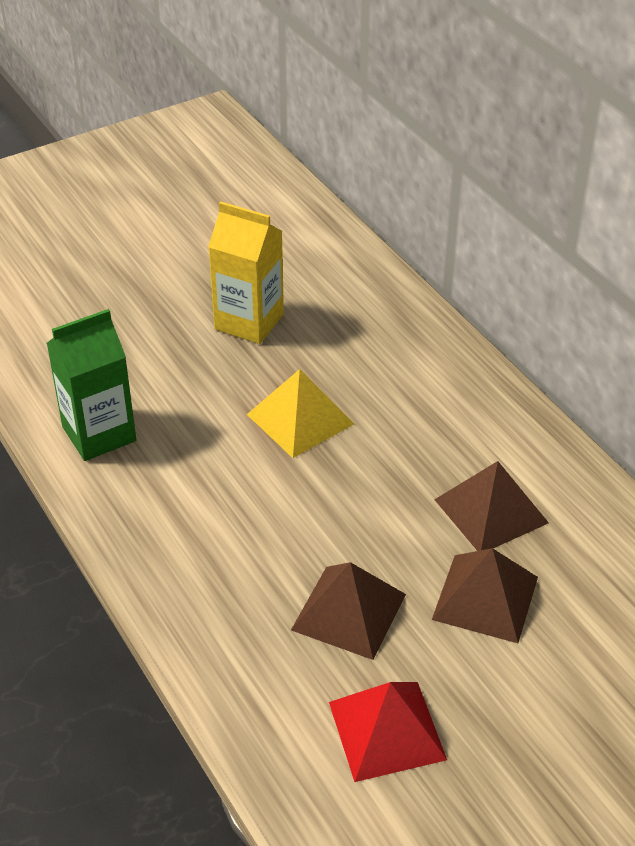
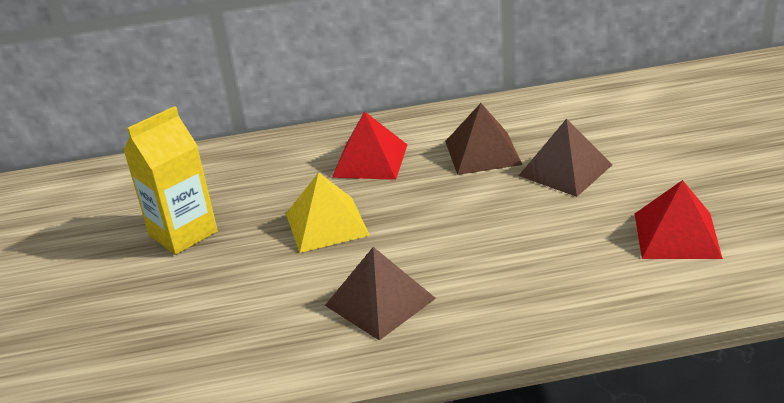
camera: 65 degrees left, 10 degrees down
green carton [47,309,136,461] -> none
brown pyramid [291,562,406,660] -> brown pyramid moved to [325,247,436,341]
none -> red pyramid [332,111,408,180]

